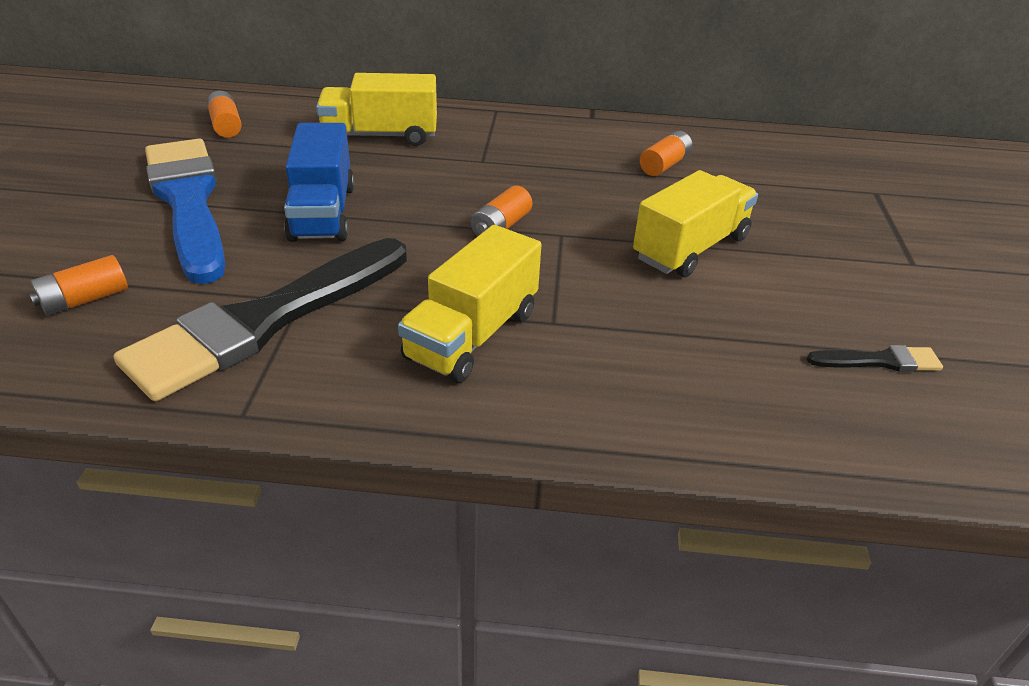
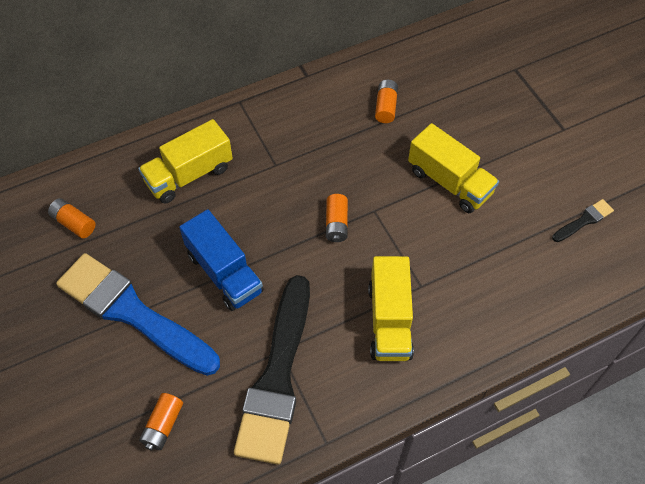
camera: 30 degrees left, 20 degrees up
yellow truck [633,170,758,277] -> yellow truck turned 120 degrees clockwise [408,123,499,213]

